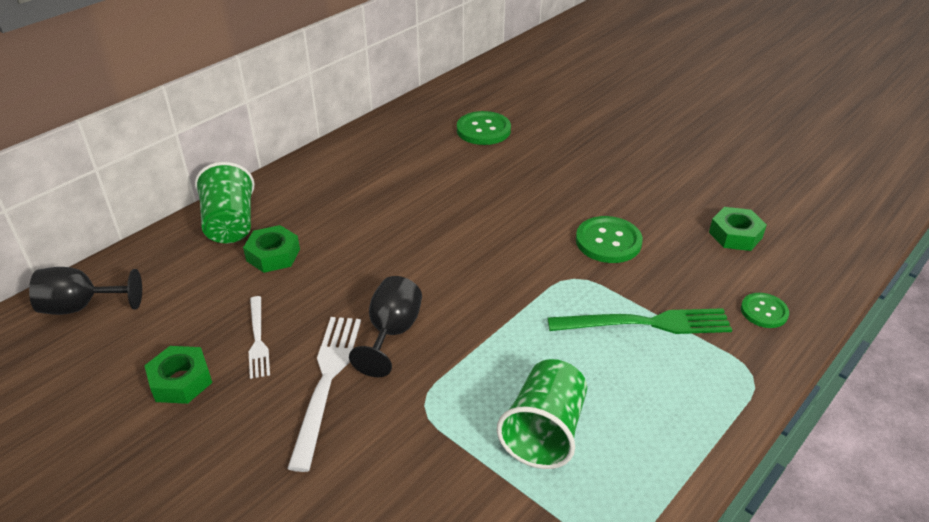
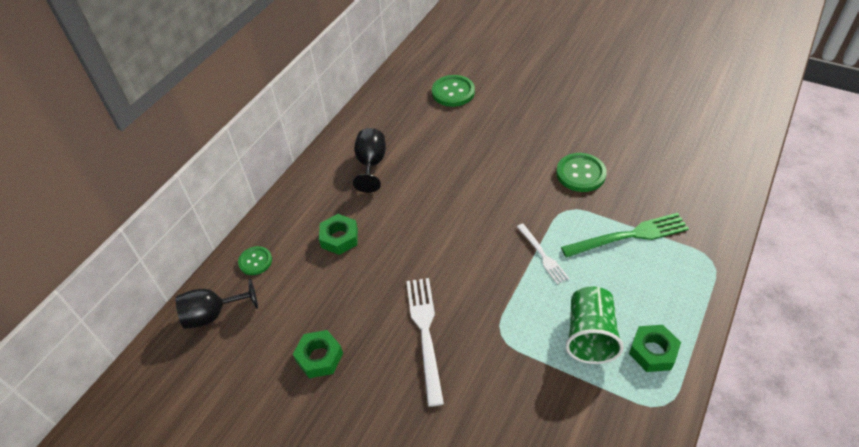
camera: 10 degrees left, 10 degrees up
green cup [195,162,255,243] -> none
white fork [249,296,270,379] -> white fork moved to [517,223,569,284]
black goblet [349,276,422,377] -> black goblet moved to [353,128,386,193]
green nut [709,207,767,251] -> green nut moved to [629,325,681,372]
green button [741,293,789,328] -> green button moved to [238,246,272,275]

